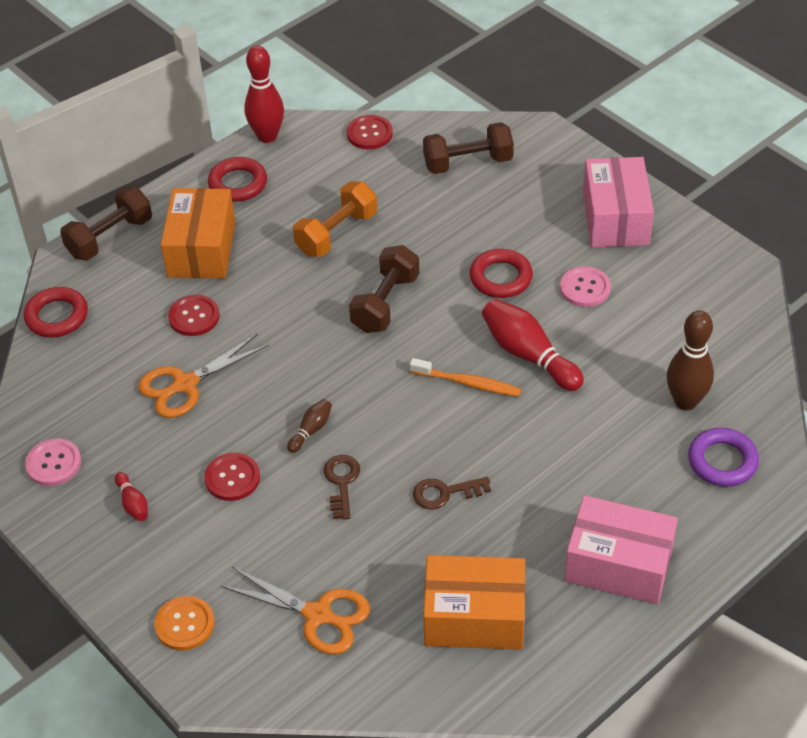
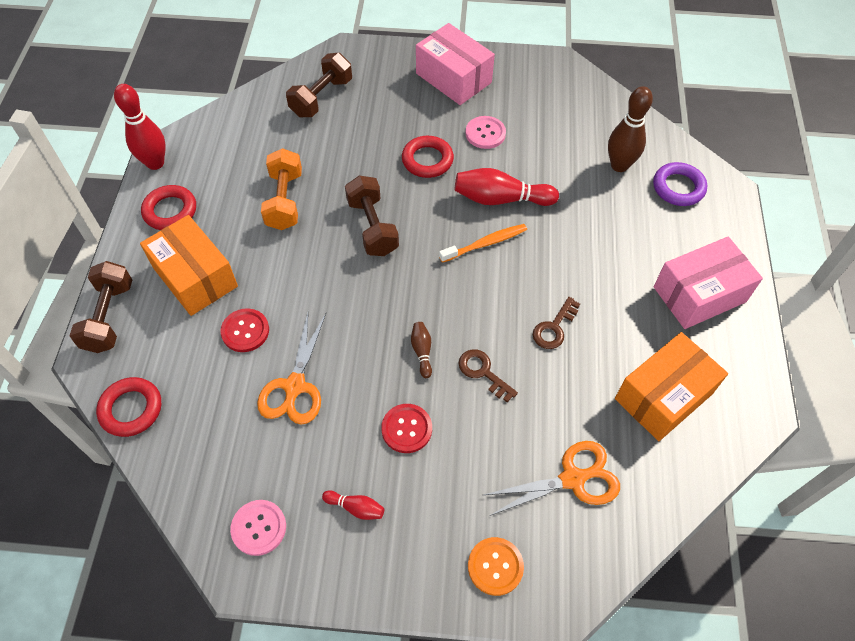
camera: 45 degrees left, 10 degrees up
red button [347,115,393,149] -> none

